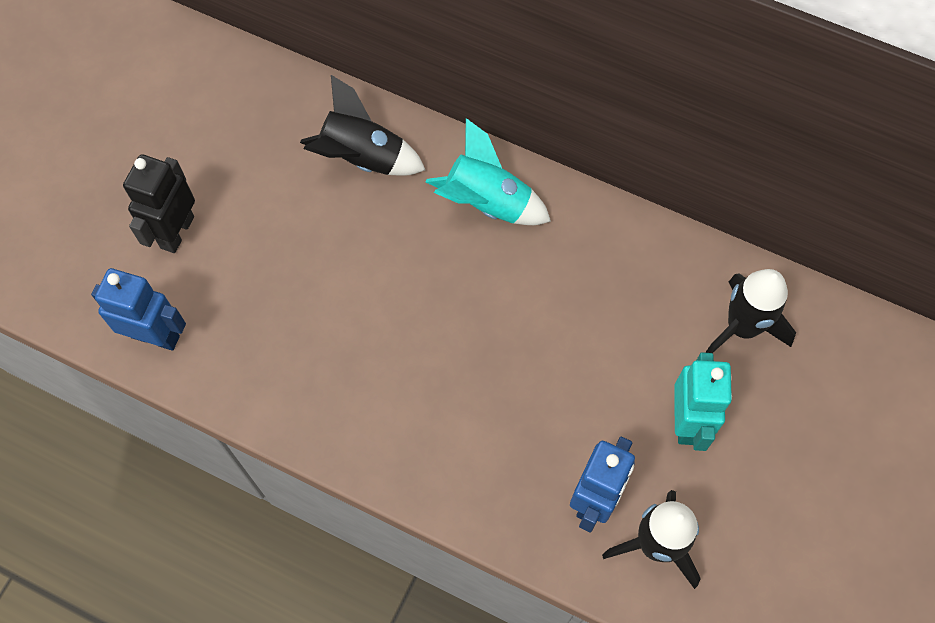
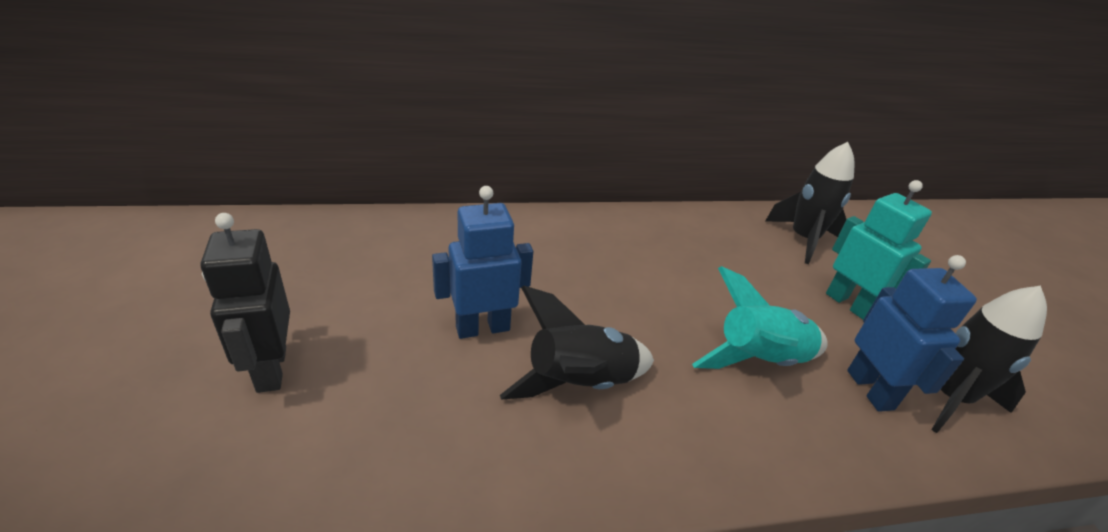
camera: 40 degrees left, 30 degrees down
blue robot [91,268,186,351] -> blue robot moved to [432,186,533,339]
black rocket [300,75,425,176] -> black rocket moved to [500,286,654,400]
turquoise rocket [426,118,551,225] -> turquoise rocket moved to [692,266,828,369]

